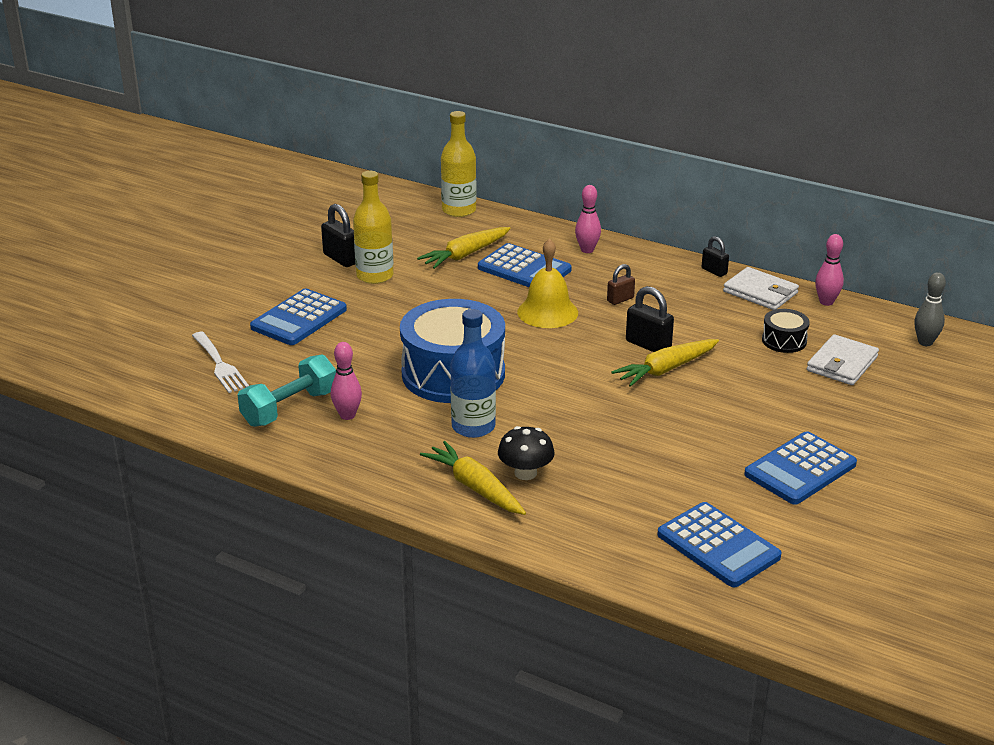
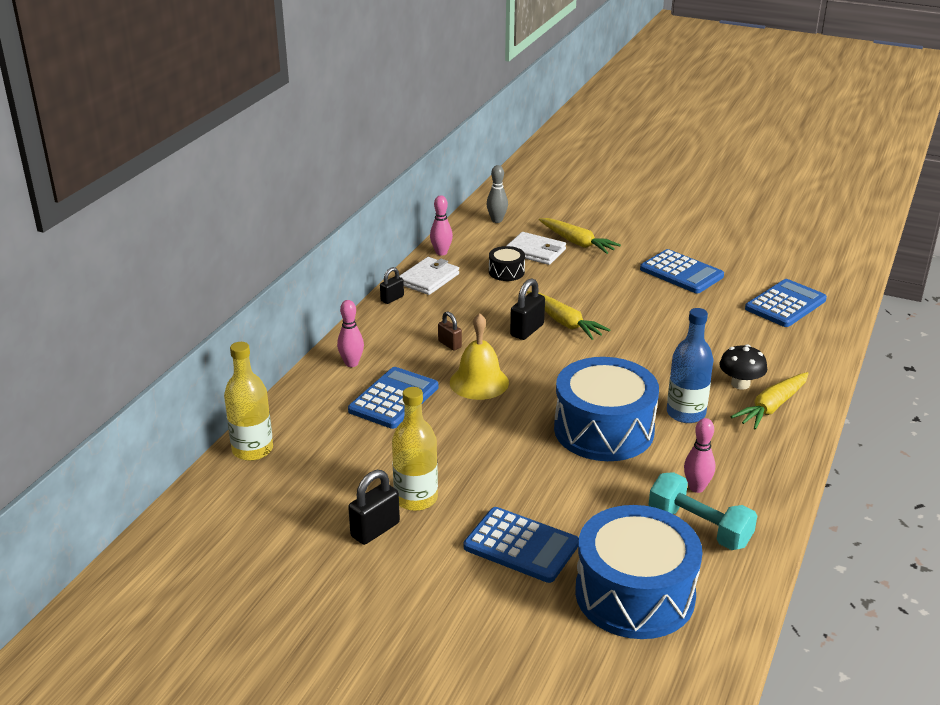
camera: 95 degrees left, 0 degrees up
white fork [192,332,249,393] -> blue drum [575,505,703,639]
yellow carrot [417,227,510,269] -> yellow carrot moved to [539,218,621,254]

